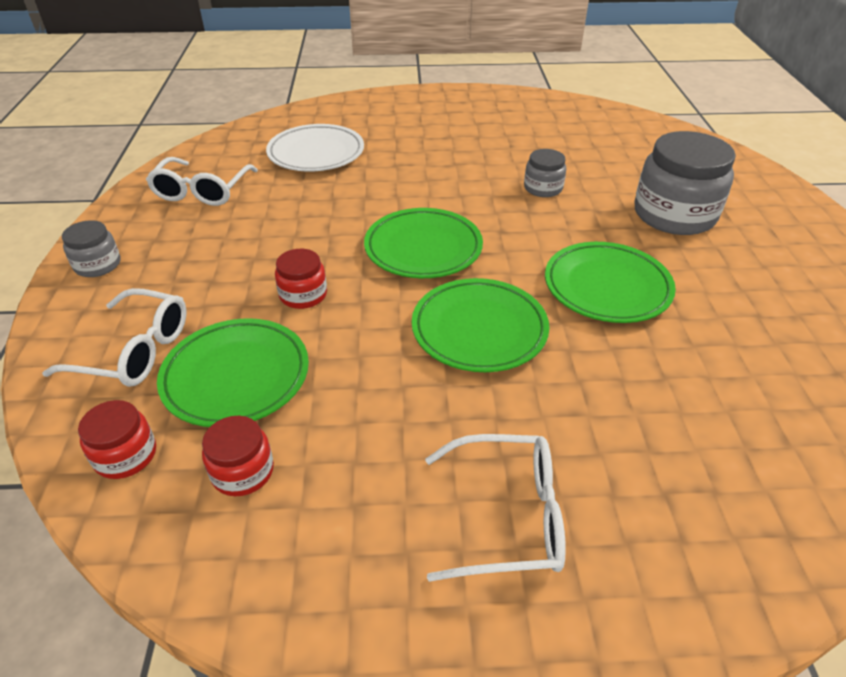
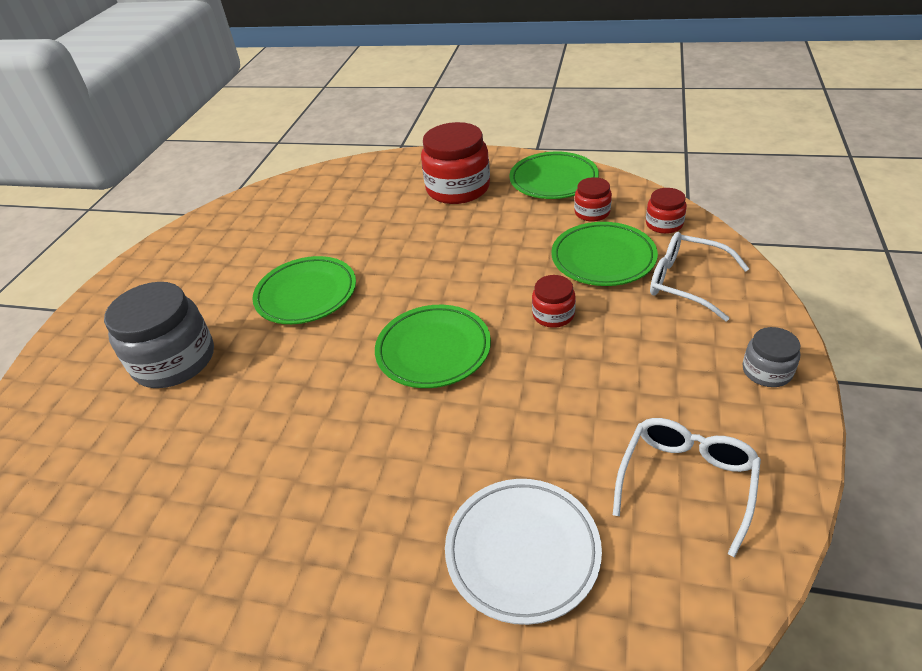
camera: 160 degrees left, 0 degrees up
green plate [412,278,550,372] -> green plate moved to [509,152,599,199]
white glasses [425,434,566,582] -> red jar [421,122,490,204]
grey jar [524,149,566,197] -> none

